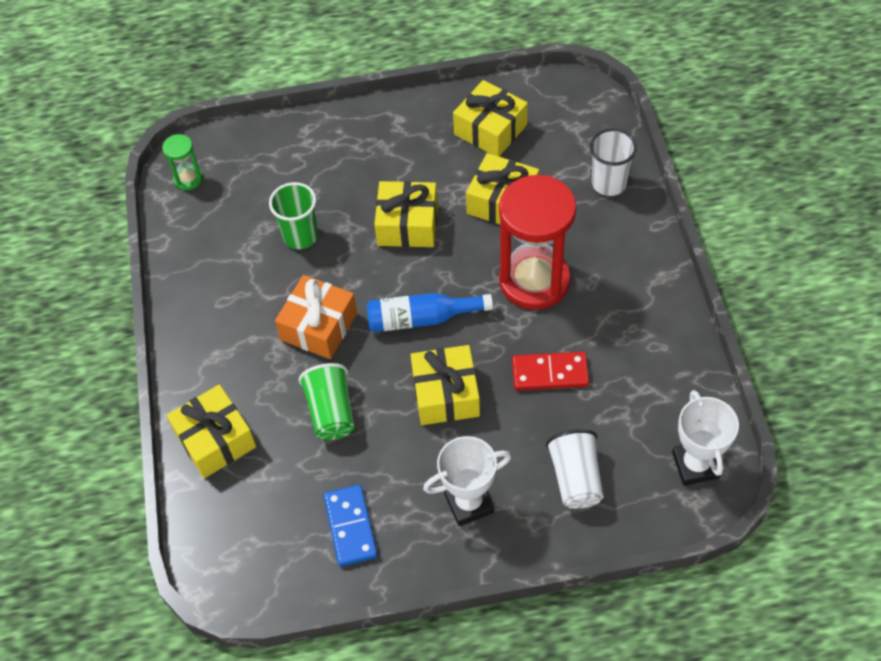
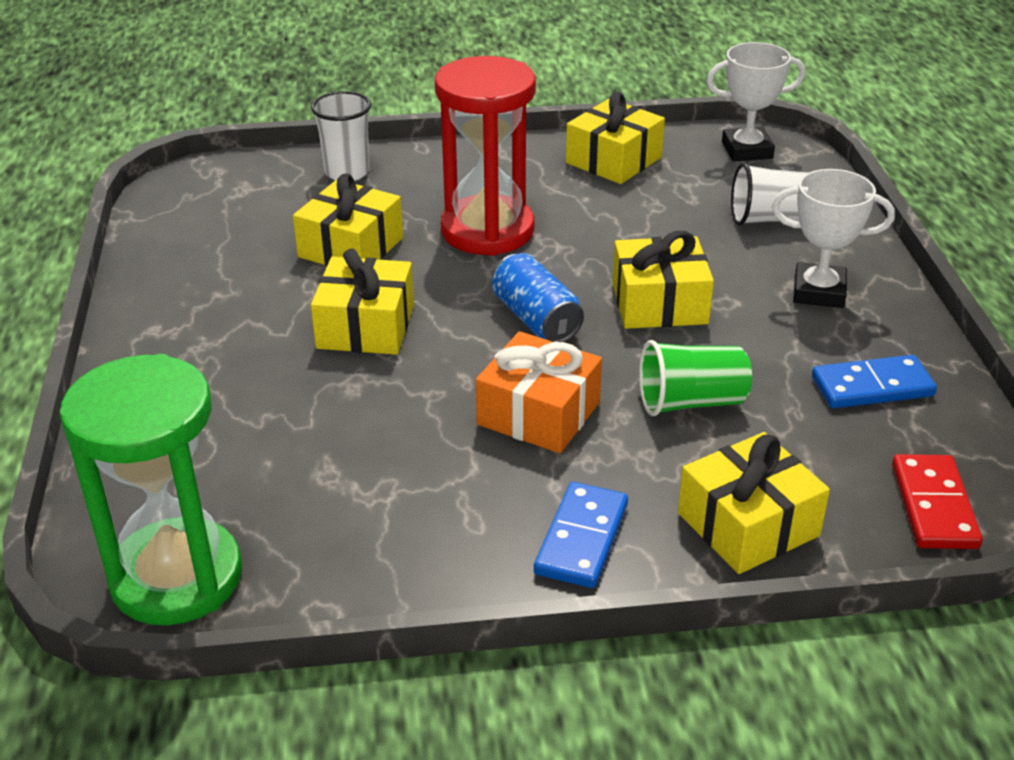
camera: 90 degrees left, 20 degrees down
green hourglass [162,134,203,190] -> green hourglass [60,354,242,625], size x2.27
green cup [269,182,318,249] -> none
blue bottle [367,293,493,332] -> blue can [492,253,584,342]
white trophy [423,436,511,526] -> white trophy turned 60 degrees counterclockwise [772,169,895,308]
yellow gift [453,80,528,156] -> yellow gift moved to [566,92,665,184]
red domino [512,352,589,390] -> red domino moved to [892,454,983,549]
none -> blue domino [534,482,628,588]

